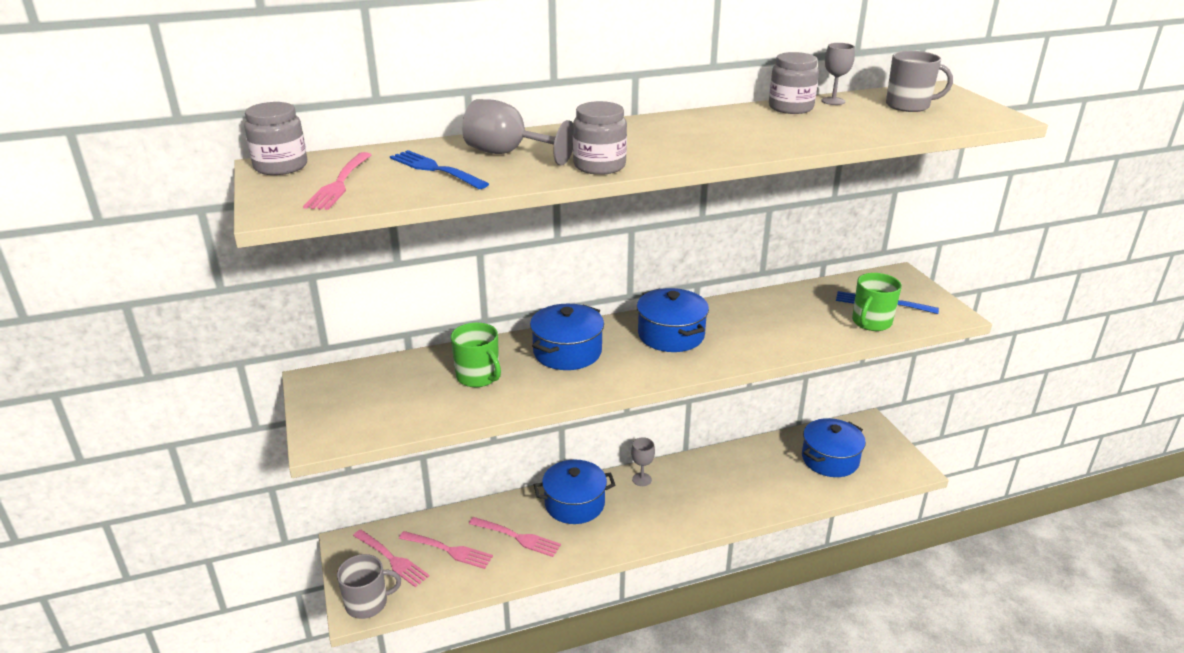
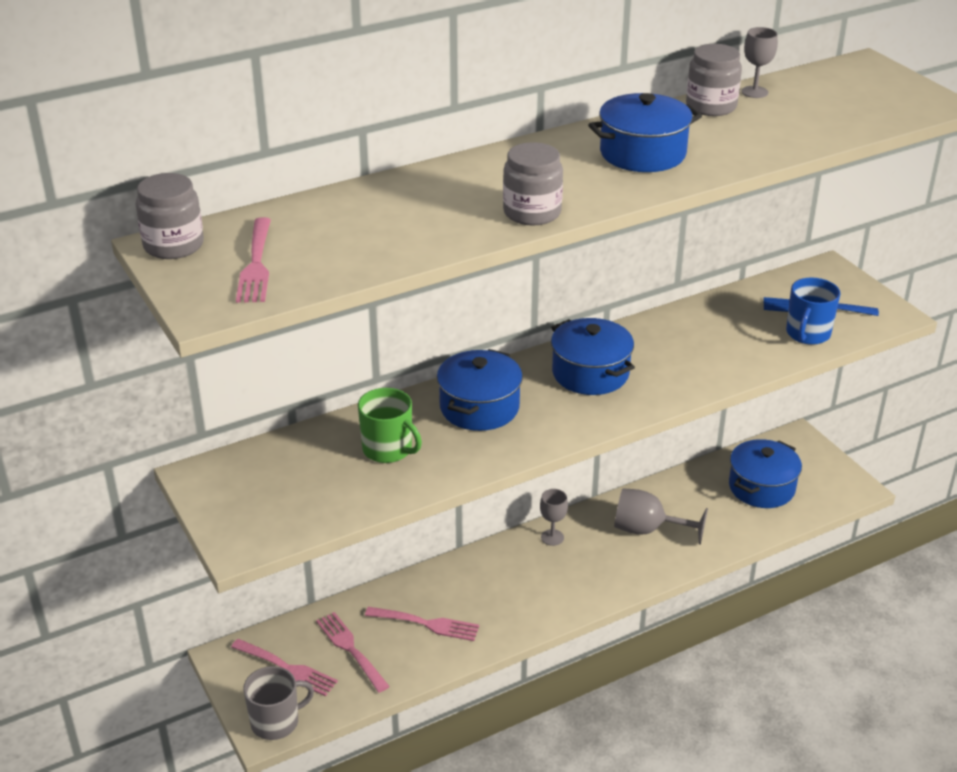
camera: 10 degrees left, 5 degrees up
blue fork [390,150,489,189] -> none
pink fork [399,531,493,569] -> pink fork turned 135 degrees counterclockwise [316,612,390,693]
grey goblet [462,99,573,165] -> grey goblet moved to [614,488,708,545]
blue pot [534,460,615,524] -> blue pot moved to [588,93,702,172]
green mug [852,273,902,331] -> blue mug [786,277,840,345]
grey mug [886,51,953,112] -> none

